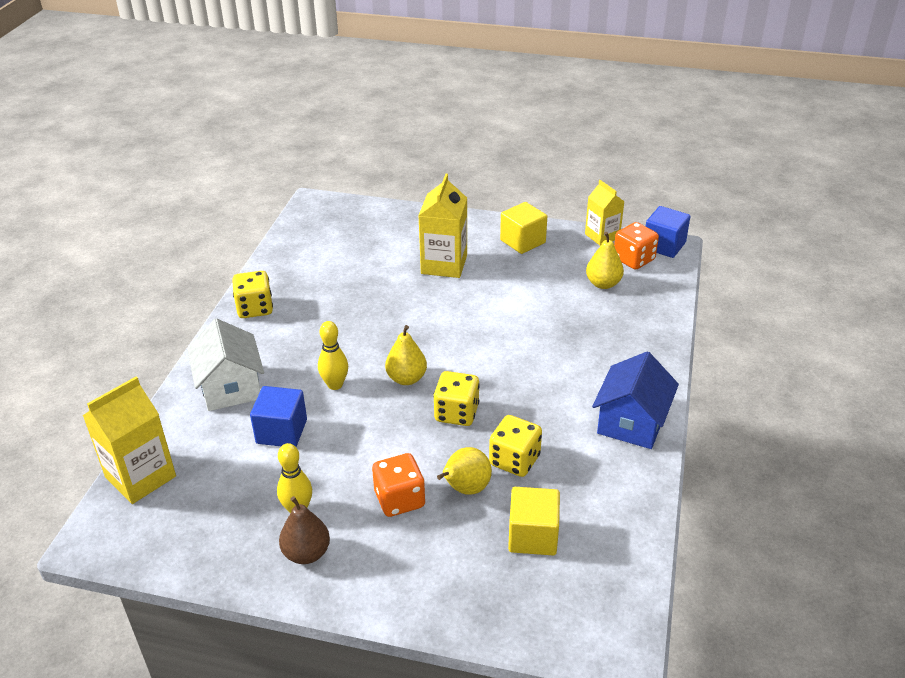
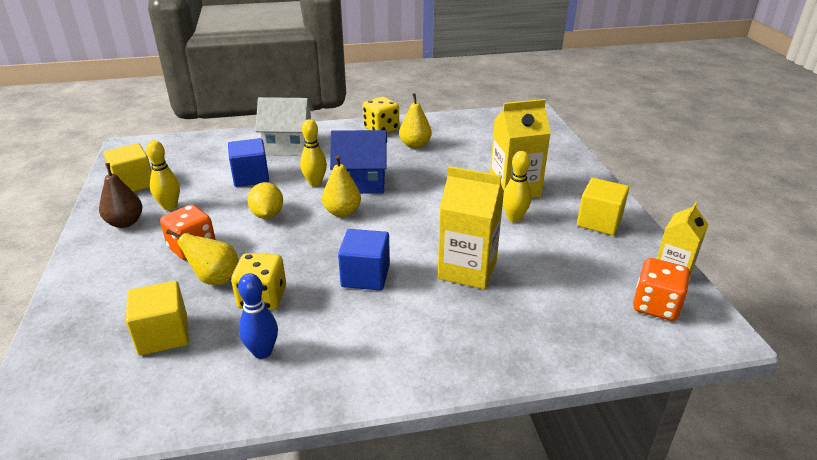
camera: 65 degrees right, 5 degrees down
yellow carton [82,376,176,504] -> yellow carton moved to [438,166,504,289]
white house [187,318,264,411] -> white house turned 45 degrees clockwise [255,97,314,156]
yellow dice [433,371,480,426] -> none
yellow pear [586,232,624,289] -> yellow pear moved to [399,93,432,149]
blue house [592,351,679,449] -> blue house moved to [330,130,387,194]
blue cube [646,206,691,258] -> blue cube moved to [338,229,390,290]
none -> yellow cube [104,143,152,192]
none -> blue bowling pin [238,273,278,359]
none -> yellow lemon [247,182,283,219]
none -> yellow bowling pin [503,151,531,222]

